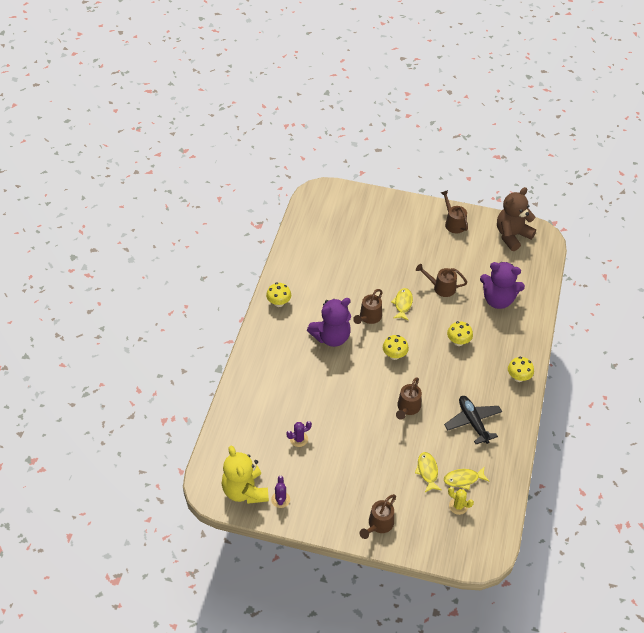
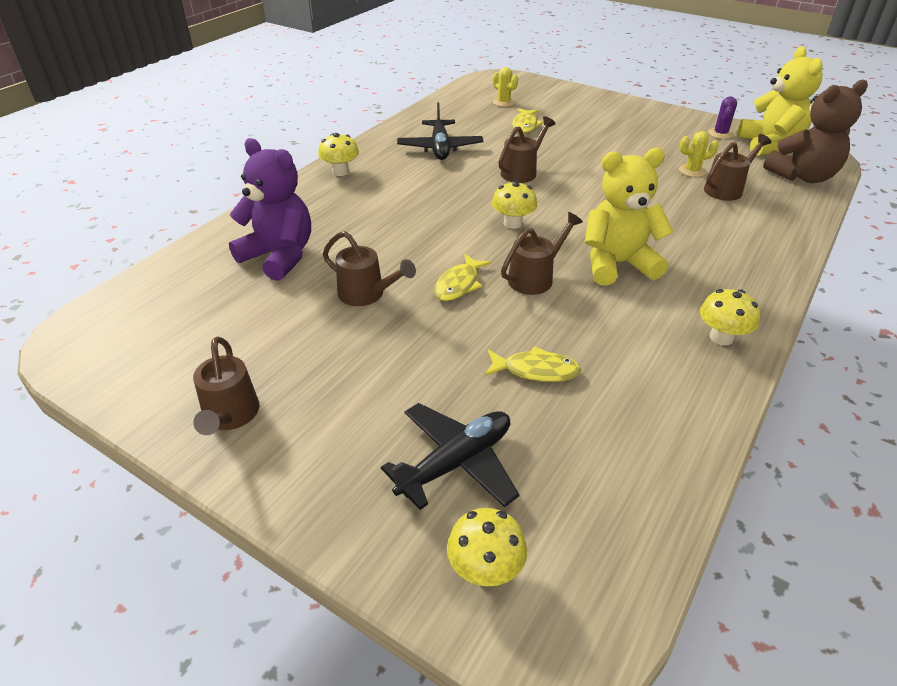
camera: 160 degrees left, 10 degrees down
purple cactus [286,421,312,447] -> yellow cactus [679,131,719,177]
purple teddy bear [307,298,351,347] -> yellow teddy bear [585,148,673,285]
brown watering can [359,494,396,539] -> brown watering can moved to [704,134,772,201]
yellow fish [444,467,489,490] -> yellow fish moved to [485,346,581,382]
yellow mushroom [447,321,473,346] -> yellow mushroom moved to [447,508,527,586]
brown teddy bear [497,187,536,251] -> brown teddy bear moved to [763,80,868,183]
none -> black plane [381,403,519,510]

